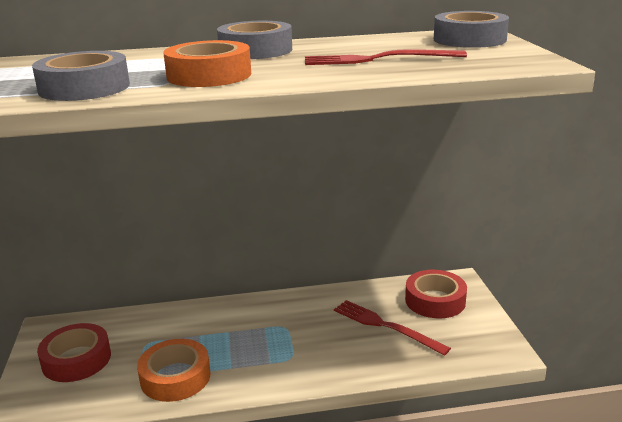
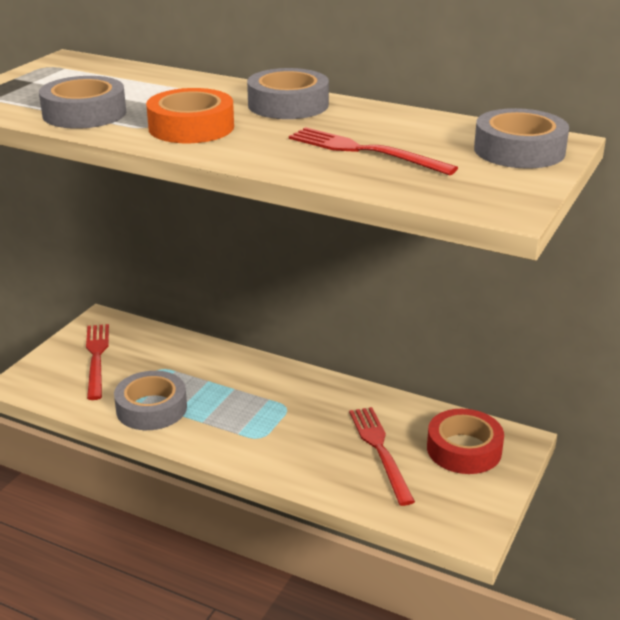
camera: 35 degrees right, 5 degrees up
red tape [37,323,111,382] -> red fork [86,324,109,400]
orange tape [137,339,211,402] -> grey tape [114,371,187,430]

